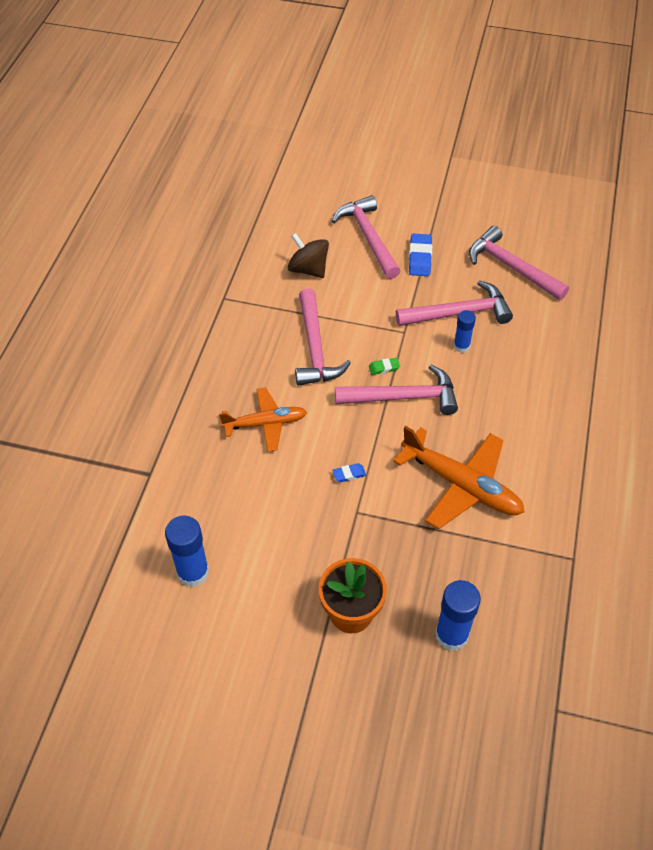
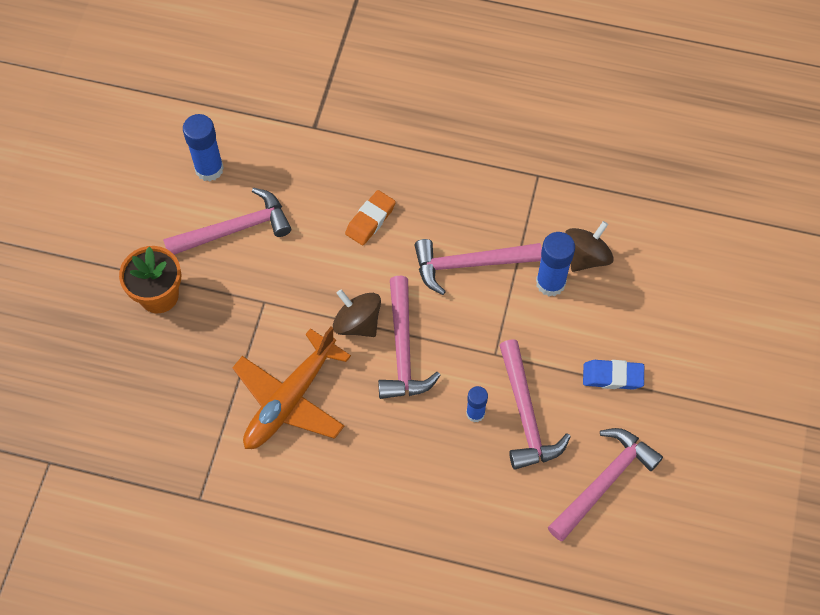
camera: 90 degrees right, 10 degrees up
orange plane [219,387,307,452] -> orange eraser [345,190,396,245]
pink hammer [332,195,400,279] -> pink hammer moved to [163,188,291,255]
blue eraser [332,463,366,482] -> none
green eraser [369,358,400,375] -> none
blue glue stick [435,580,481,651] -> blue glue stick moved to [536,232,575,296]
none -> brown spinning top [333,289,381,337]

